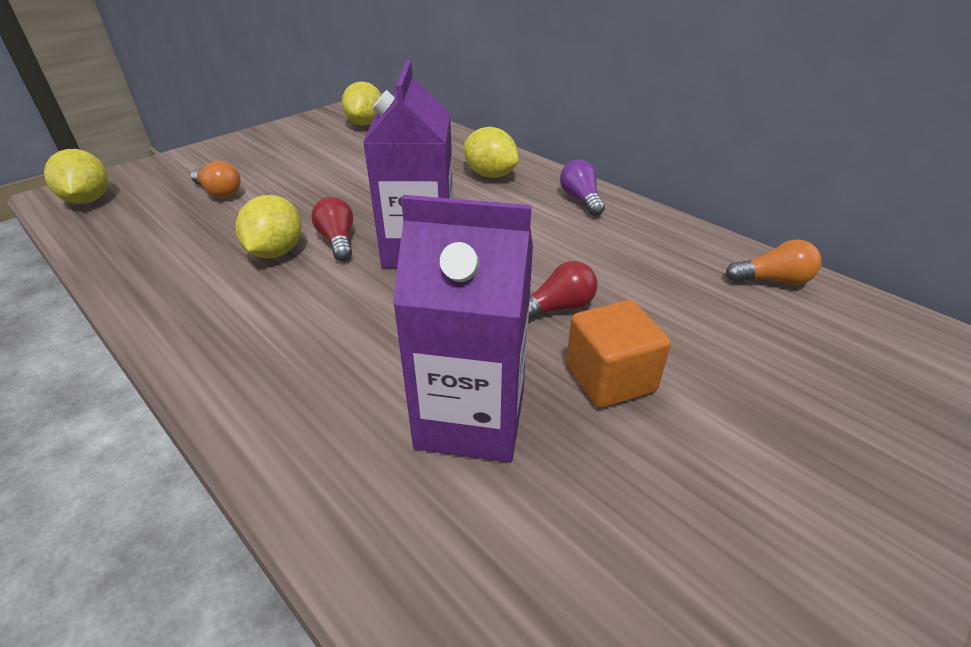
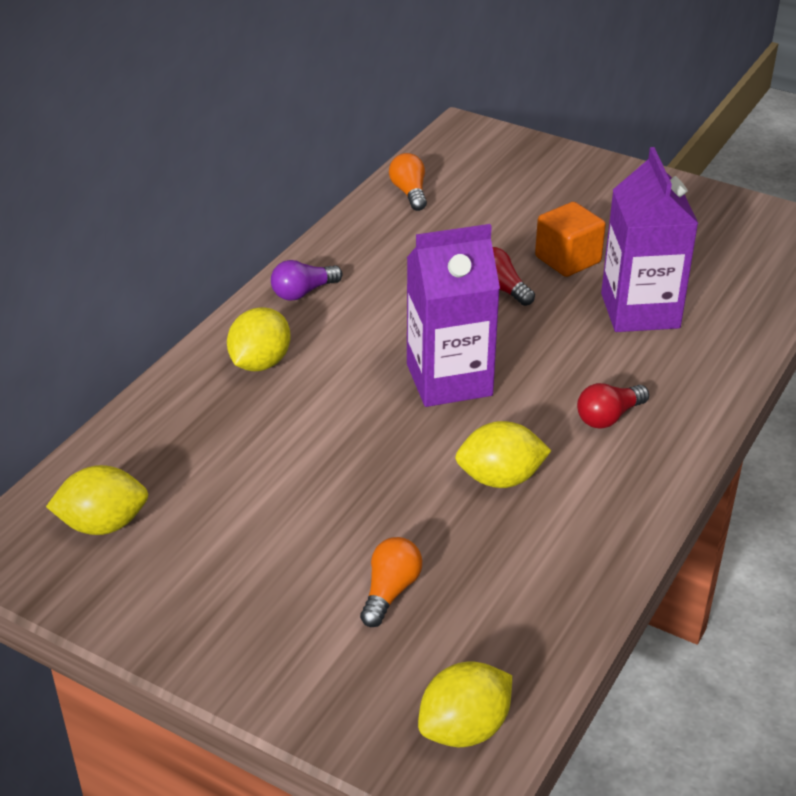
camera: 105 degrees left, 0 degrees up
red light bulb [311,197,353,261] -> red light bulb moved to [577,383,649,429]

